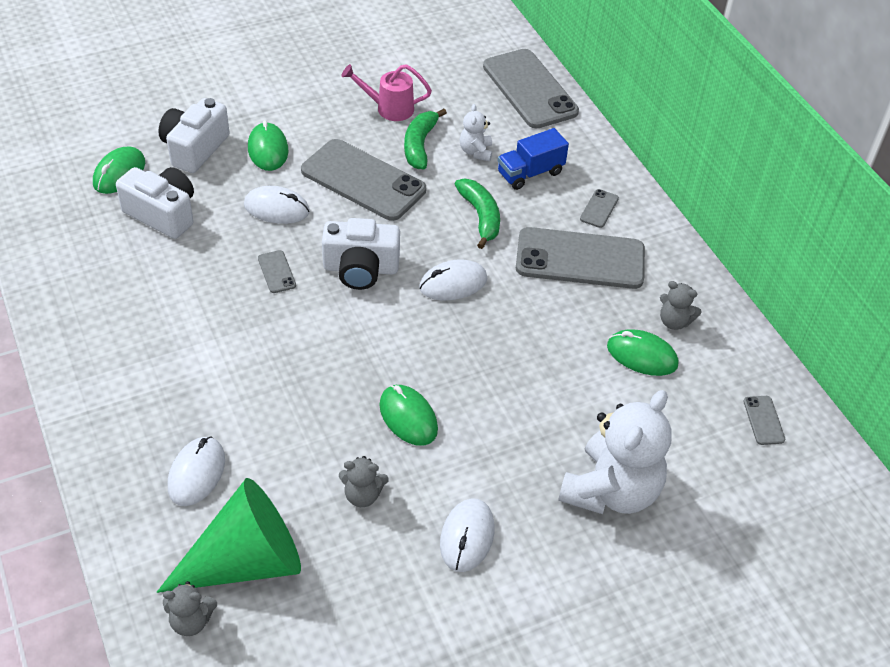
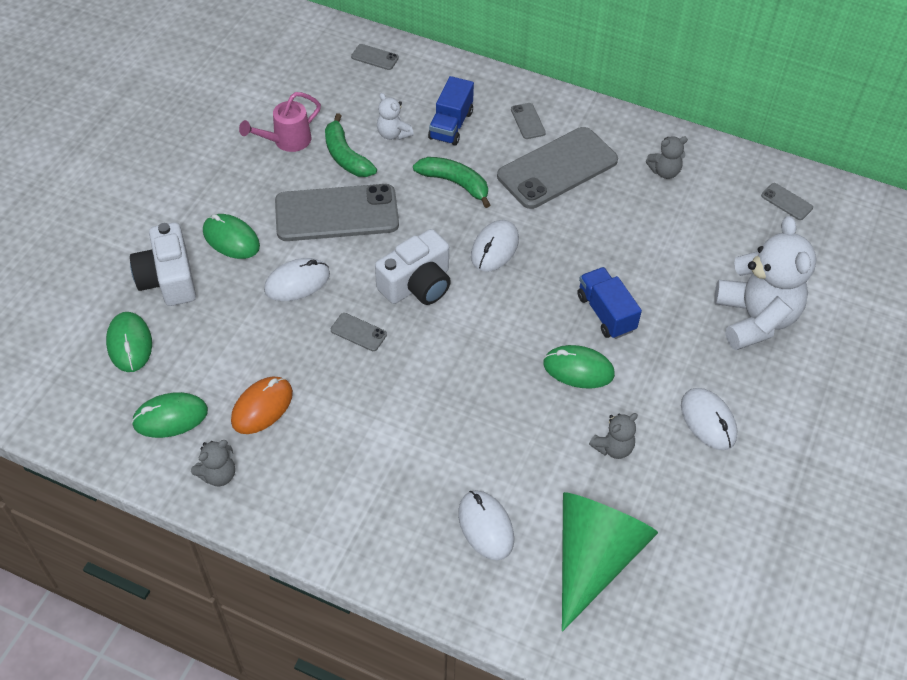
camera: 40 degrees left, 5 degrees up
white camera [116,167,194,239] -> none
grey teddy bear [163,581,217,636] -> grey teddy bear moved to [191,440,235,486]
grey phone [483,49,579,128] -> grey phone [351,44,399,70], size x0.41
green mouse [607,329,678,376] -> green mouse moved to [131,392,208,438]
none -> orange mouse [231,377,293,434]
none -> blue truck [577,267,642,339]

